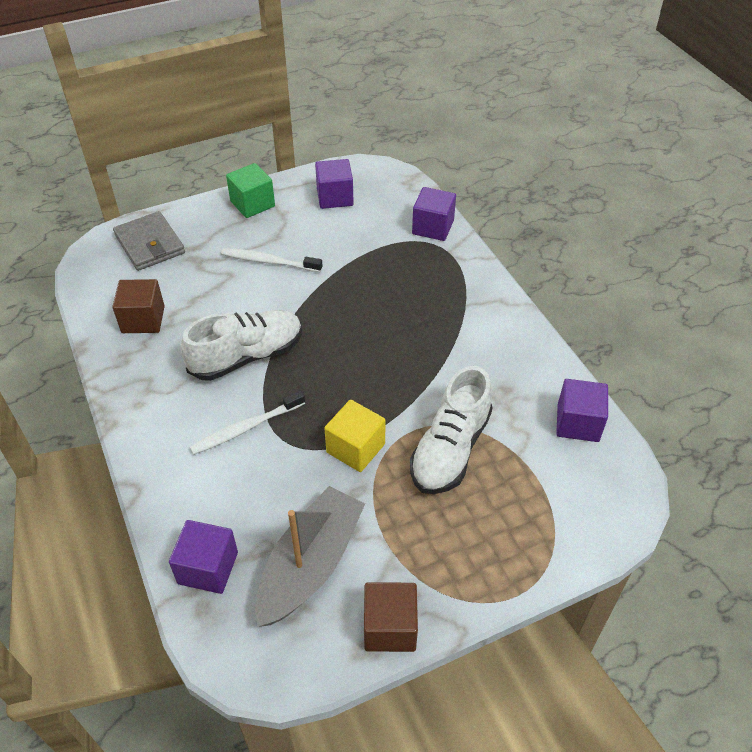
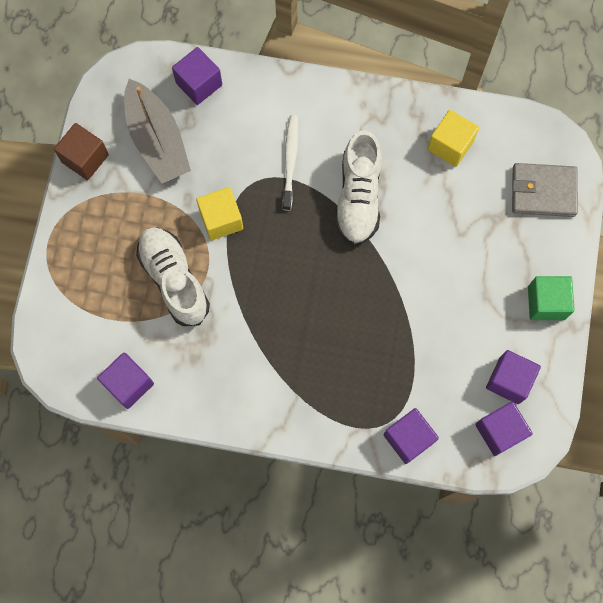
camera: 125 degrees right, 25 degrees up
brown cube [112,279,165,333] -> yellow cube [428,110,479,167]
white toothbrush [221,248,323,272] -> none
none -> purple cube [475,402,533,456]

